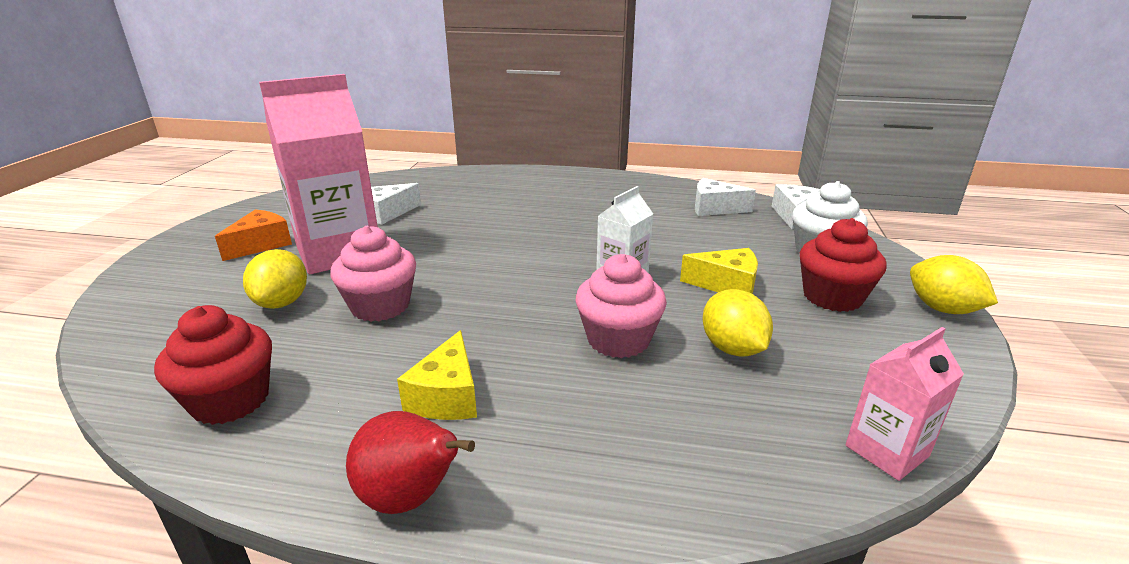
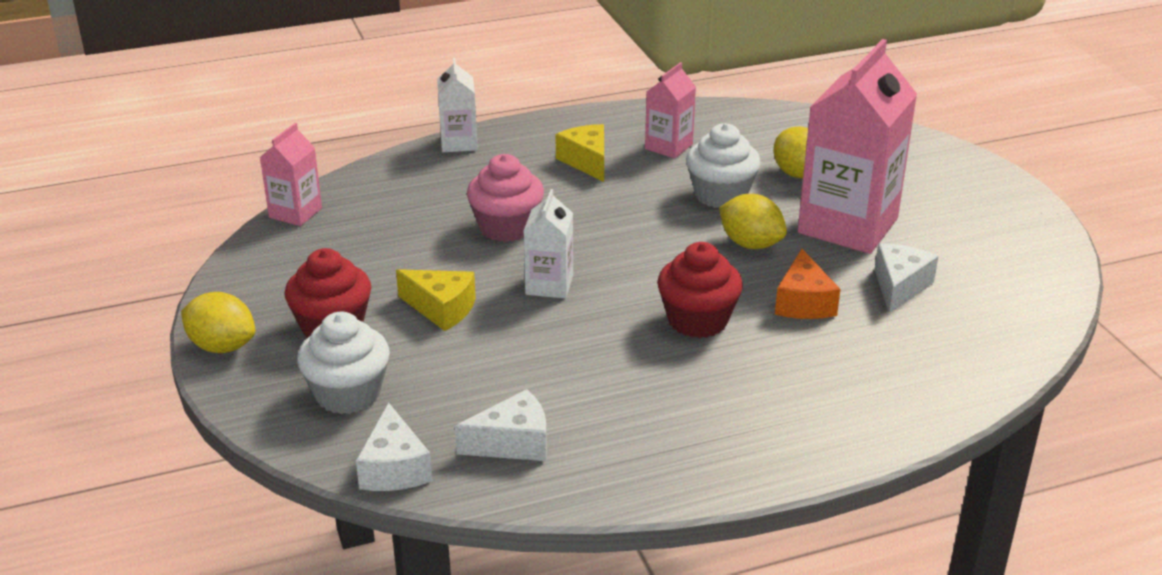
camera: 150 degrees right, 5 degrees up
red cupcake [154,305,272,425] -> red cupcake moved to [657,242,743,338]
orange cheese [215,210,292,261] -> orange cheese moved to [775,249,840,319]
pink cupcake [330,226,416,322] -> white cupcake [686,123,761,208]
red pear [346,411,475,514] -> none
yellow cheese [680,248,758,294] -> yellow cheese turned 135 degrees counterclockwise [396,269,476,331]
yellow lemon [702,289,773,357] -> yellow lemon moved to [719,194,787,249]
none -> white carton [437,58,478,152]
none -> pink carton [645,62,696,158]

